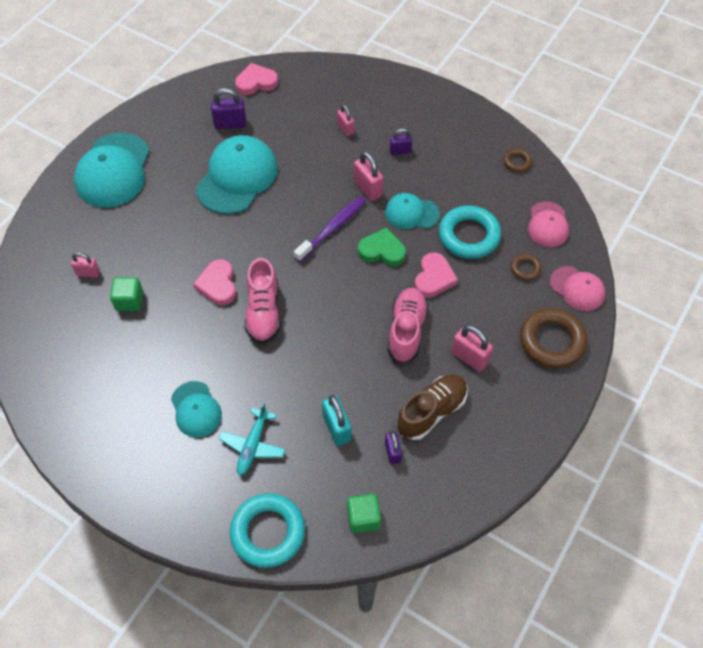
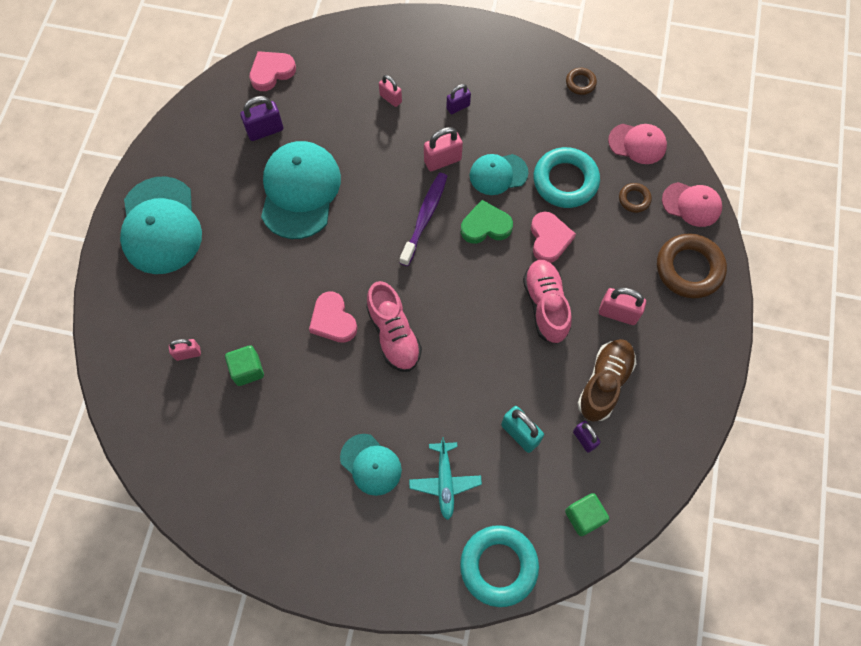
camera: 20 degrees left, 10 degrees up
pink padlock [354,151,383,201] -> pink padlock turned 60 degrees counterclockwise [424,127,463,171]
pink cap [528,202,569,247] -> pink cap turned 60 degrees counterclockwise [608,124,667,164]

